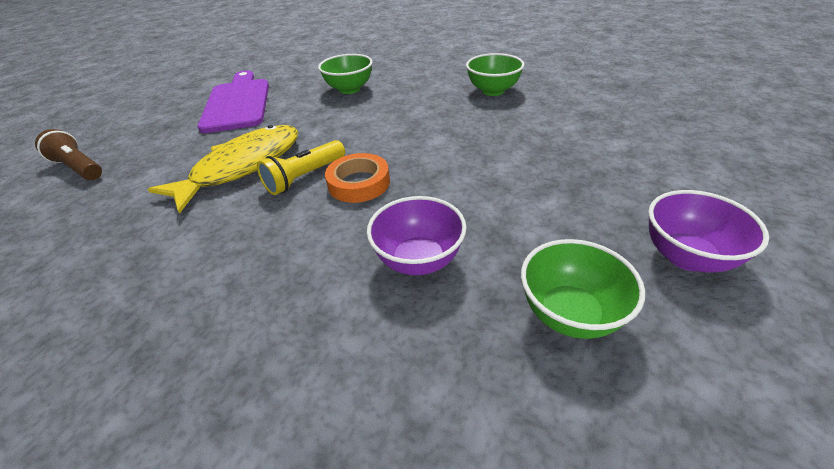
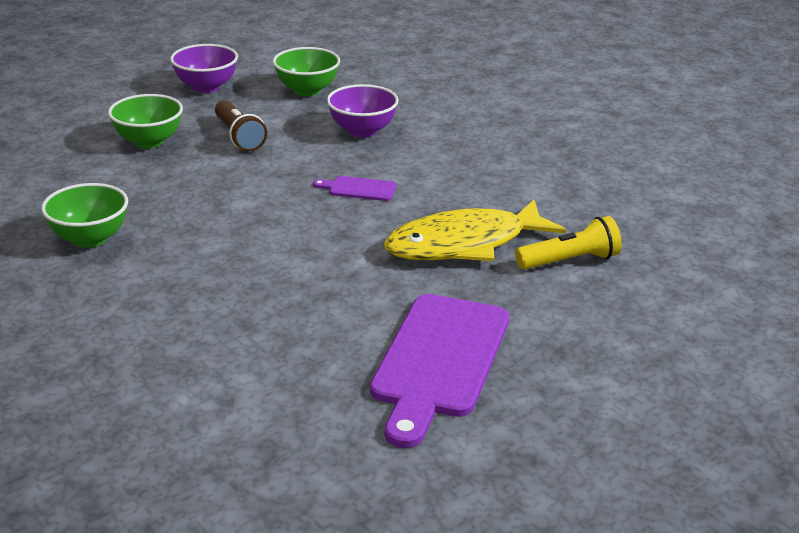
camera: 155 degrees left, 10 degrees down
brown flashlight [35,129,102,180] -> brown flashlight moved to [215,100,267,152]
yellow flashlight [257,140,345,195] -> yellow flashlight moved to [515,216,622,270]
green bowl [318,54,373,94] -> green bowl moved to [108,94,183,148]
orange tape [325,153,390,203] -> purple cutting board [313,176,396,201]

